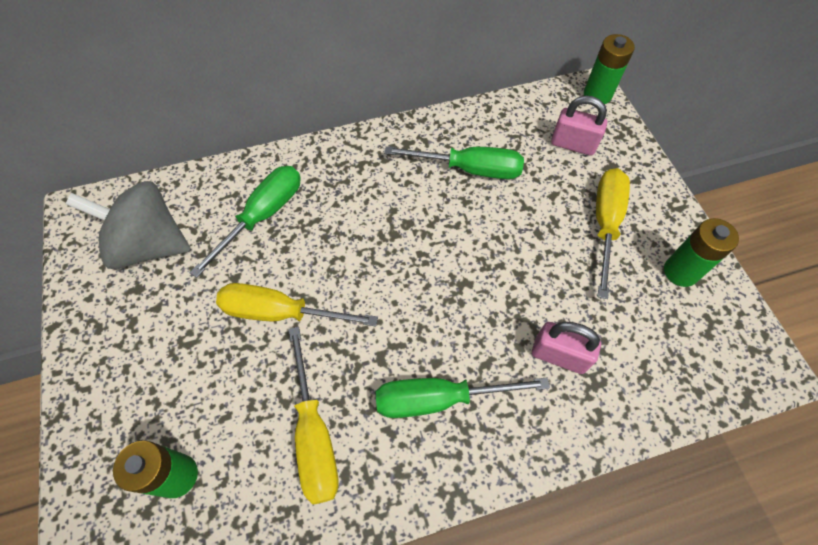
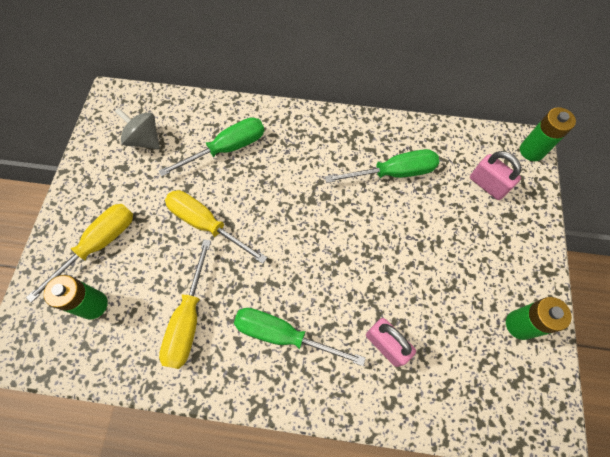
camera: 25 degrees right, 5 degrees up
grey spinning top [66,181,191,269] -> grey spinning top [115,108,160,149], size x0.63
green screwdriver [384,146,524,179] -> green screwdriver turned 45 degrees counterclockwise [325,149,439,183]
yellow screwdriver [596,168,630,299] -> yellow screwdriver moved to [26,204,133,303]

